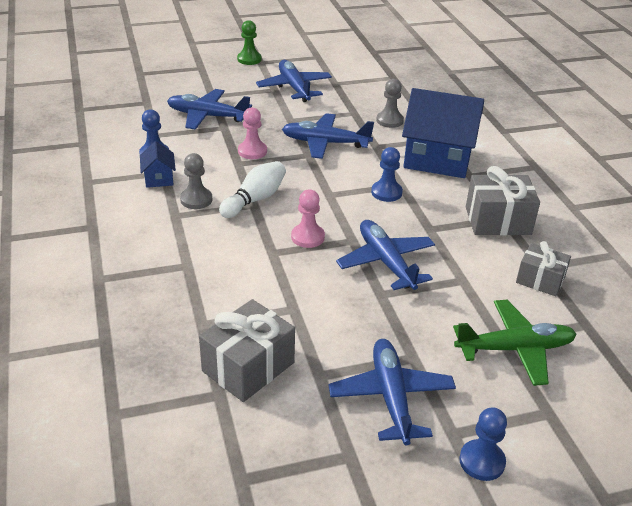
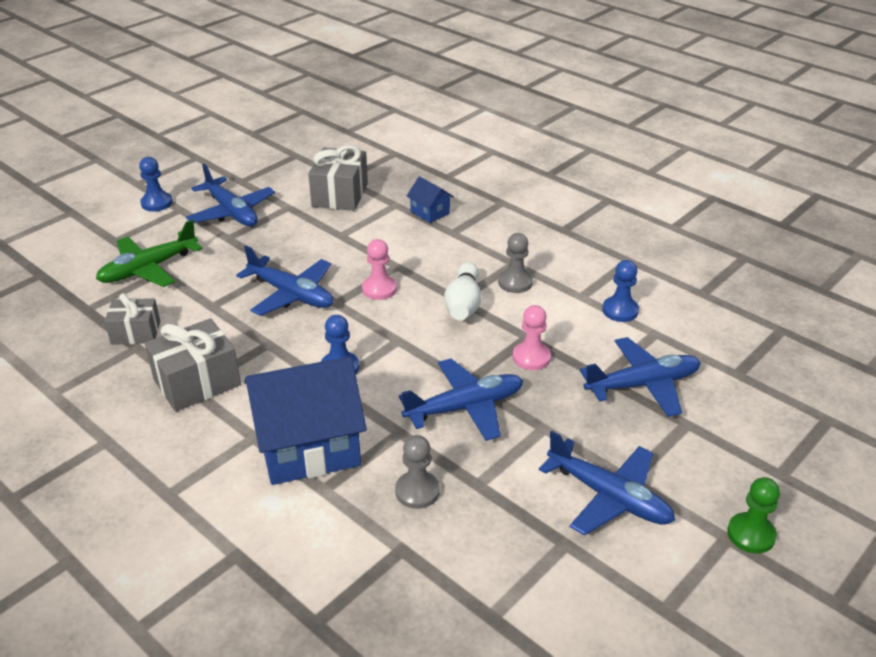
camera: 150 degrees right, 0 degrees up
blue house [140,141,176,188] -> blue house moved to [407,176,454,223]

